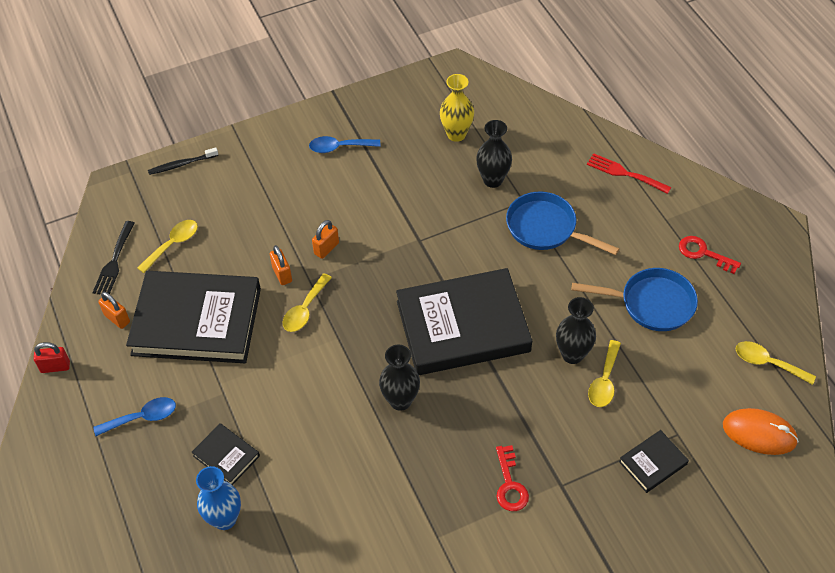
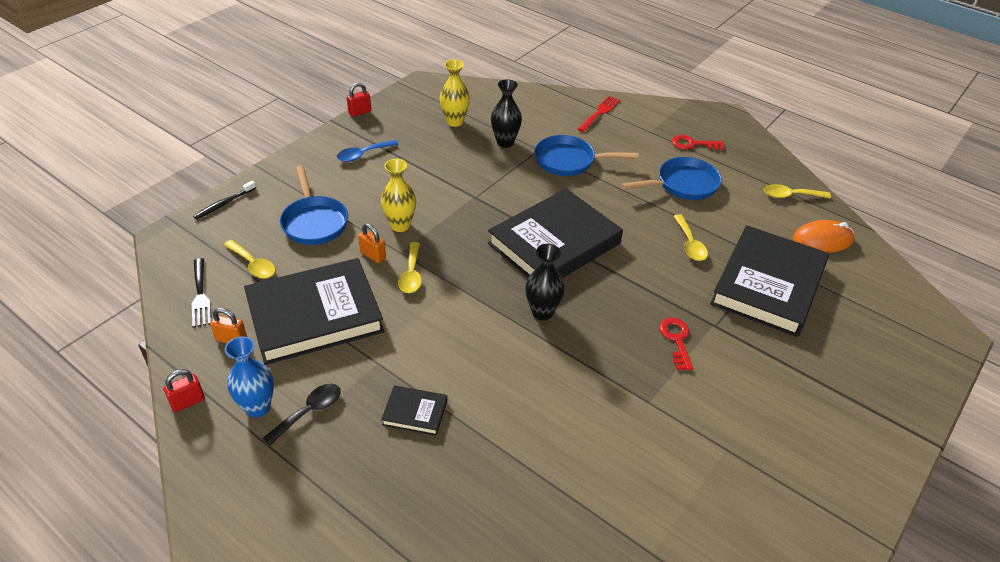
camera: 30 degrees left, 10 degrees down
blue spoon [93,397,176,436] -> black spoon [262,384,341,446]
yellow spoon [137,220,198,273] -> yellow spoon turned 120 degrees clockwise [224,240,275,278]
blue vase [196,466,241,530] -> blue vase moved to [225,336,274,417]
orange padlock [312,220,339,259] -> yellow vase [381,159,416,232]
red key [496,445,529,511] -> red key turned 150 degrees counterclockwise [659,318,693,370]
black vase [556,297,596,364] -> none
red fork [587,153,671,194] -> red fork turned 120 degrees clockwise [578,96,620,132]
black book [619,430,689,493] -> black book [710,225,829,337], size x2.33
none -> blue pan [280,165,348,245]
none -> red padlock [347,83,371,117]

